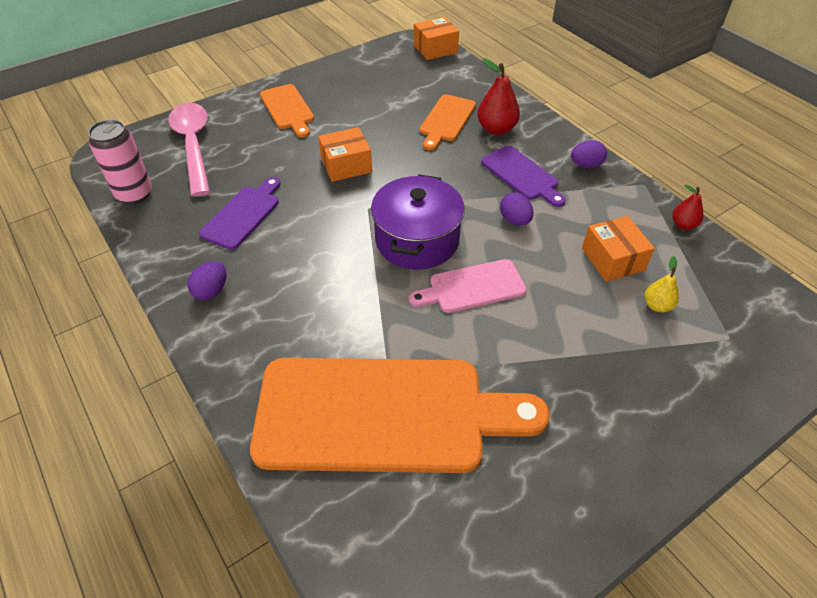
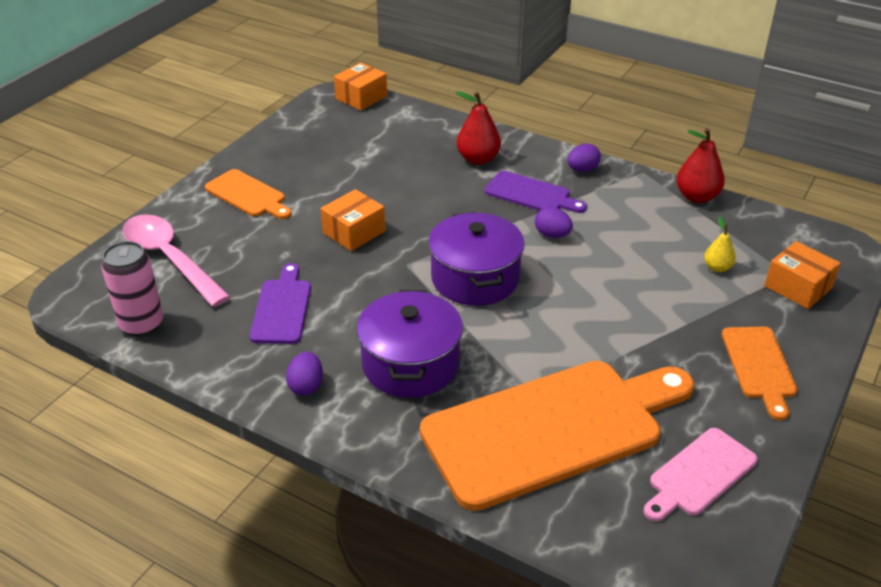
camera: 25 degrees left, 10 degrees down
pink cutting board [409,259,526,313] -> pink cutting board moved to [644,428,758,522]
orange cutting board [420,94,476,151] -> orange cutting board moved to [722,327,798,420]
orange box [582,216,655,282] -> orange box moved to [764,241,841,309]
red pear [672,184,703,230] -> red pear [676,128,725,203], size x1.68
none -> purple pot [357,290,463,398]

